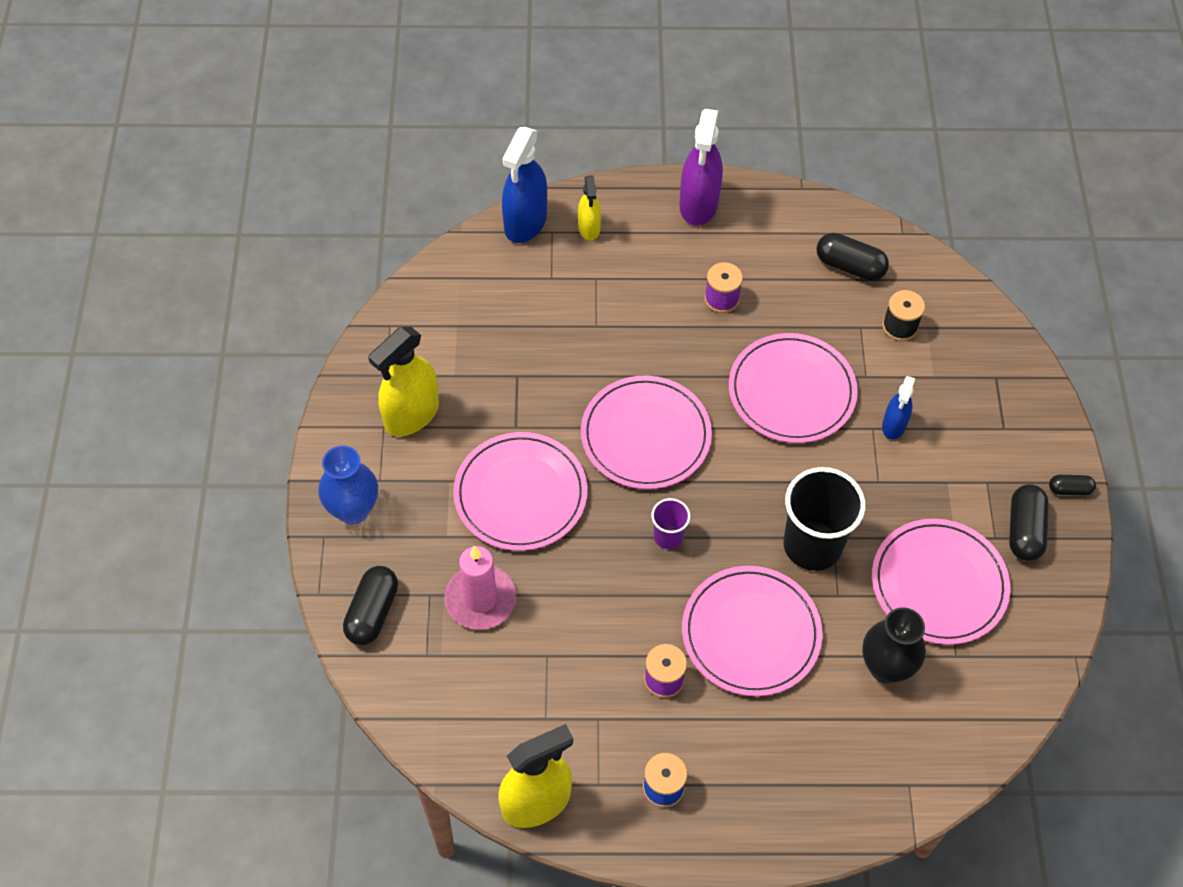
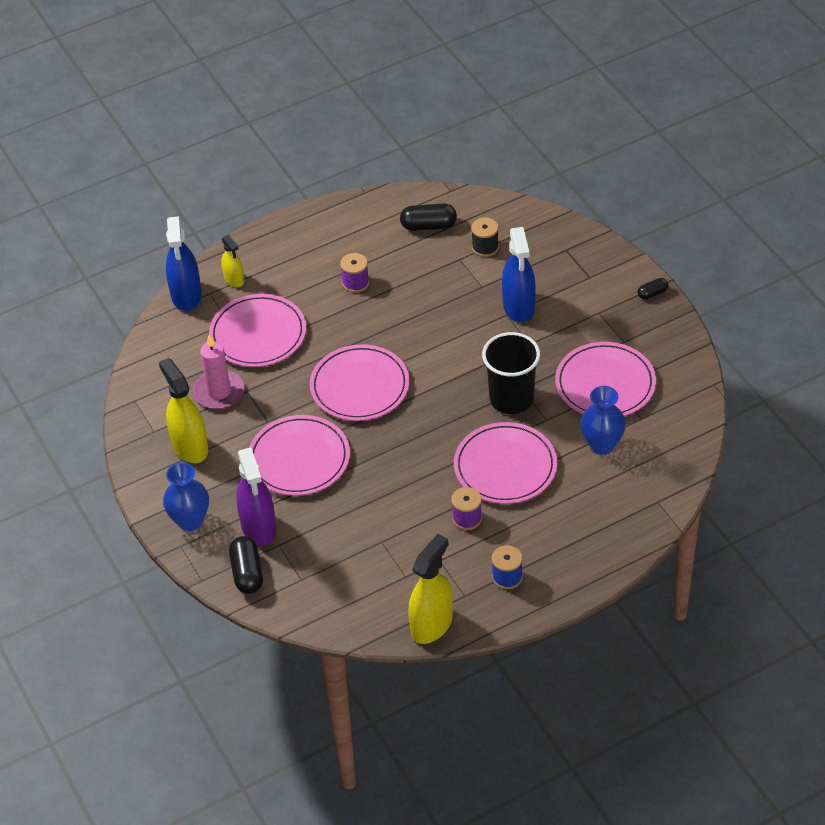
camera: 25 degrees left, 10 degrees down
yellow spray bottle [368,327,439,437] -> yellow spray bottle turned 135 degrees clockwise [159,358,208,463]
pink candle [444,546,516,630] -> pink candle moved to [193,334,244,409]
purple cup [651,498,690,549] -> none
purple spray bottle [679,109,723,226] -> purple spray bottle moved to [236,448,276,546]
pink plate [729,333,858,443] -> pink plate moved to [209,294,306,367]
black vase [862,607,926,683] -> blue vase [580,386,626,455]
blue spray bottle [882,376,915,440] -> blue spray bottle [502,227,536,323], size x1.76
black capsule [1009,484,1049,561] -> none

